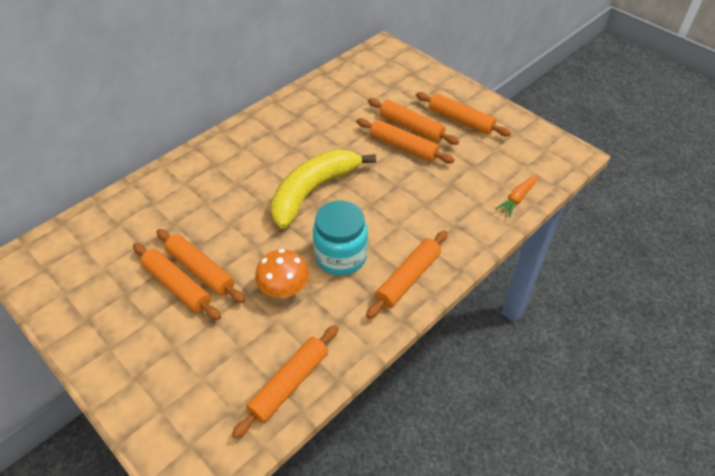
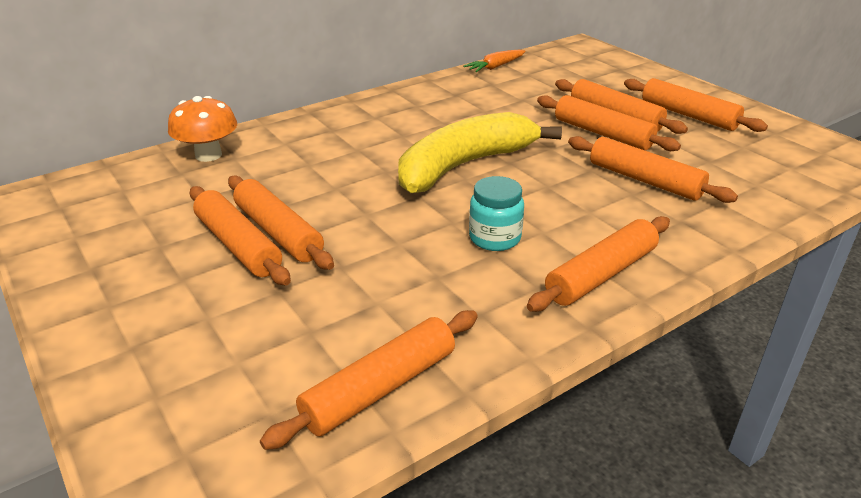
camera: 10 degrees right, 15 degrees down
orange mushroom [255,249,309,298] -> orange mushroom moved to [168,96,237,162]
turquoise jar [313,201,368,276] -> turquoise jar [469,176,524,251], size x0.63
orange carrot [495,174,538,217] -> orange carrot moved to [463,50,526,72]
none -> orange rolling pin [568,136,738,203]

